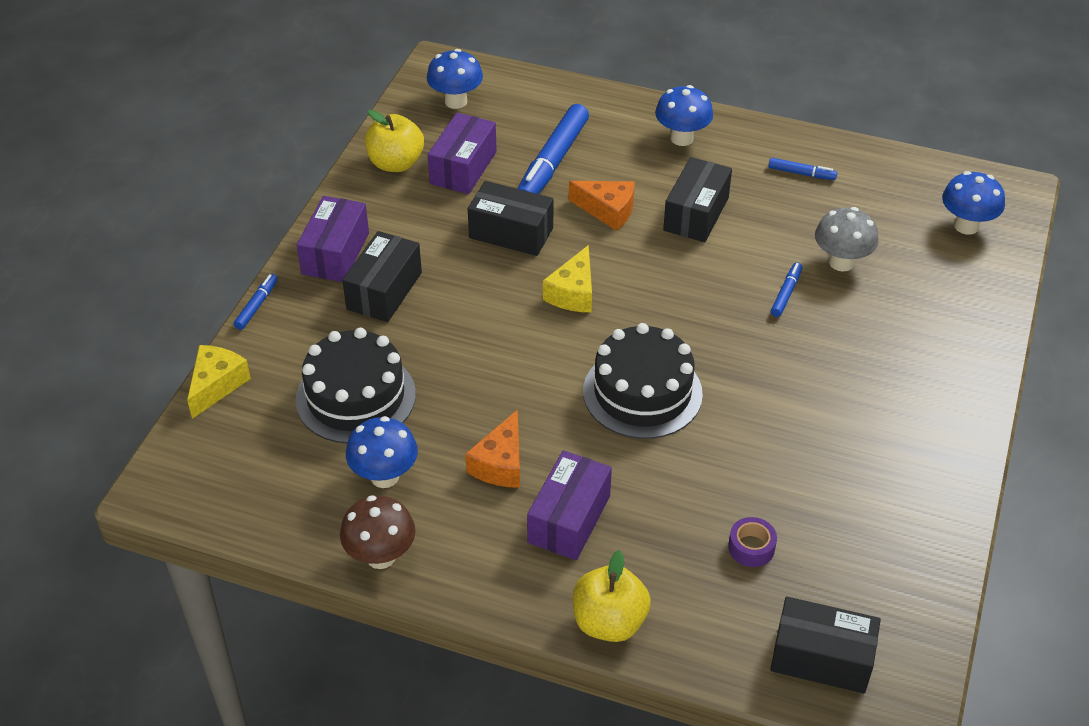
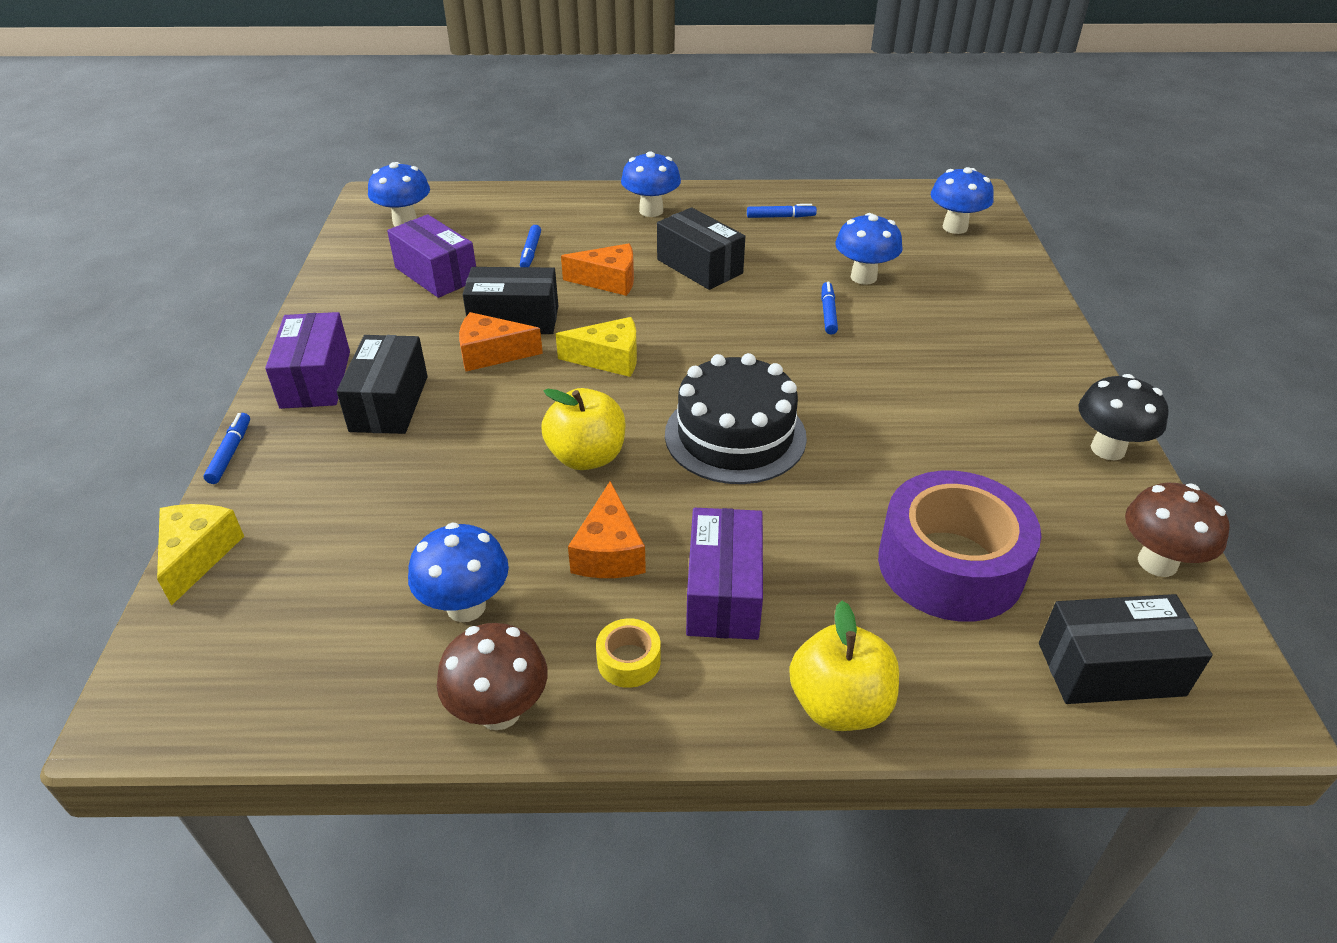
camera: 20 degrees left, 5 degrees down
black cake [296,328,416,444] -> none
yellow apple [365,110,424,172] -> yellow apple moved to [541,388,626,470]
purple box [428,113,497,194] -> purple box turned 45 degrees counterclockwise [387,214,476,298]
blue marker [517,104,589,194] -> blue marker [520,225,541,267], size x0.47
yellow cheese [543,245,592,312] -> yellow cheese turned 90 degrees counterclockwise [556,317,637,377]
black box [663,157,732,242] -> black box turned 45 degrees counterclockwise [657,207,745,290]
purple tape [728,517,777,567] -> purple tape [878,471,1042,622], size x2.48
grey mushroom [815,207,879,272] -> blue mushroom [835,213,903,285]
none -> orange cheese [459,312,543,371]
none -> yellow tape [596,618,661,688]
none -> black mushroom [1079,374,1168,460]
none -> brown mushroom [1125,483,1230,577]

